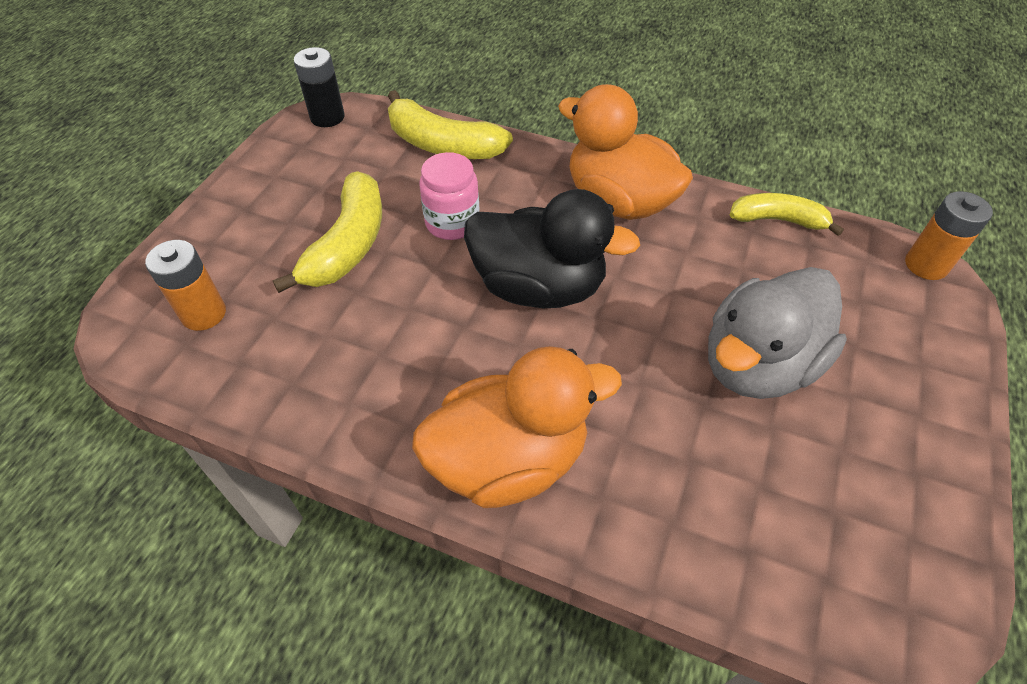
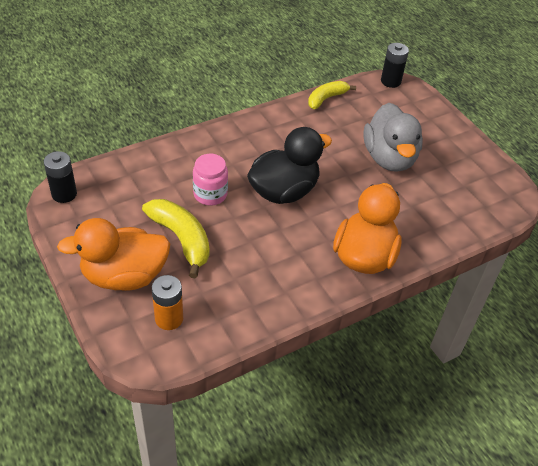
camera: 55 degrees left, 5 degrees down
yellow banana [388,90,513,159] -> none
orange duck [558,84,693,220] -> orange duck moved to [57,218,170,291]
orange battery [905,191,993,280] -> black battery [381,43,409,88]

